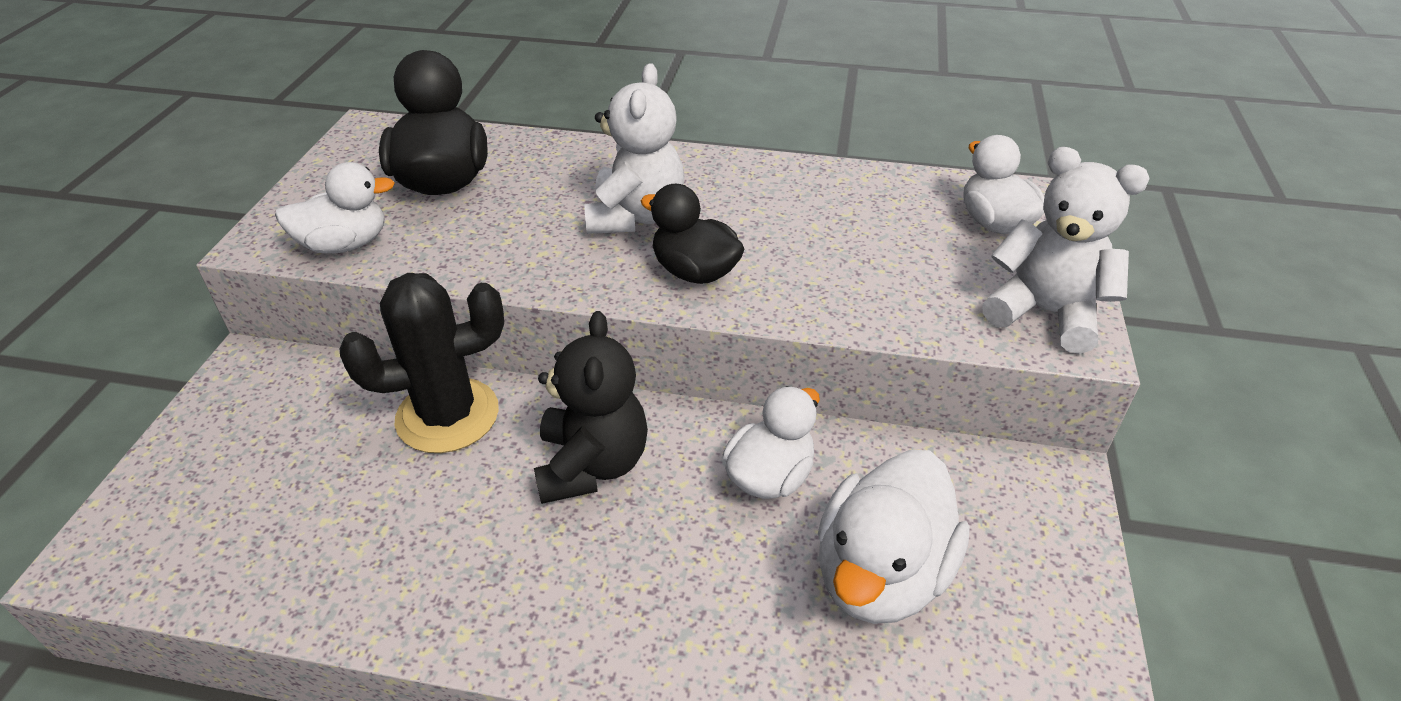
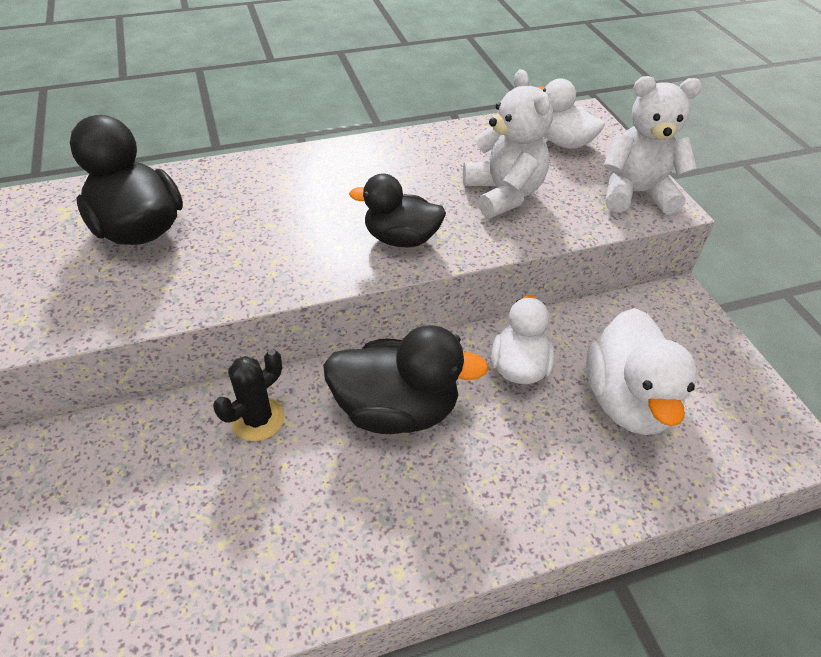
camera: 30 degrees left, 5 degrees up
white duck [275,162,395,254] -> none
black cactus [340,273,504,453] -> black cactus [213,349,284,441], size x0.61
black teddy bear [534,311,648,504] -> black duck [323,325,489,434]
white teddy bear [584,63,684,234] -> white teddy bear moved to [463,69,553,218]

